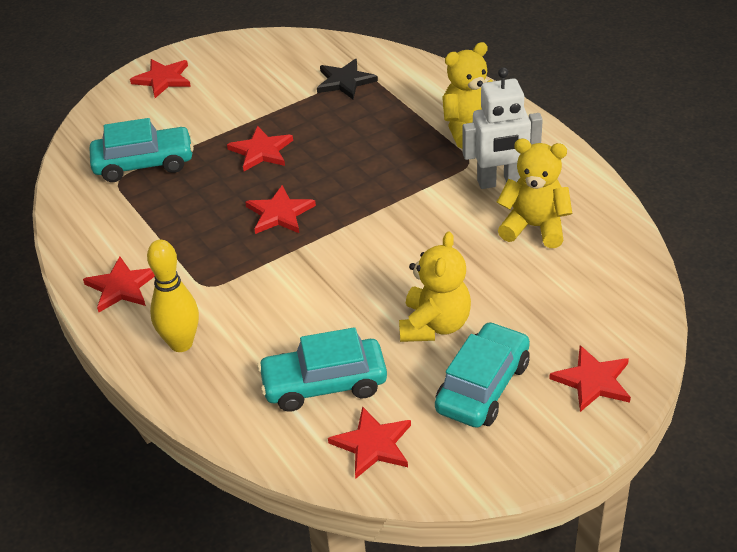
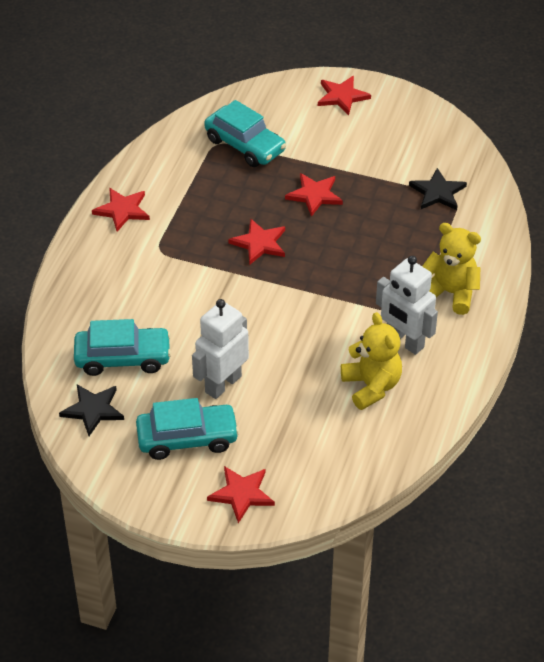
camera: 50 degrees right, 5 degrees up
yellow bowling pin [147,240,199,352] -> none
turquoise car [257,327,387,412] -> turquoise car turned 135 degrees clockwise [74,319,171,376]
red star [328,406,411,479] -> black star [59,384,124,436]
yellow teddy bear [399,231,471,342] -> white robot [192,299,249,399]

